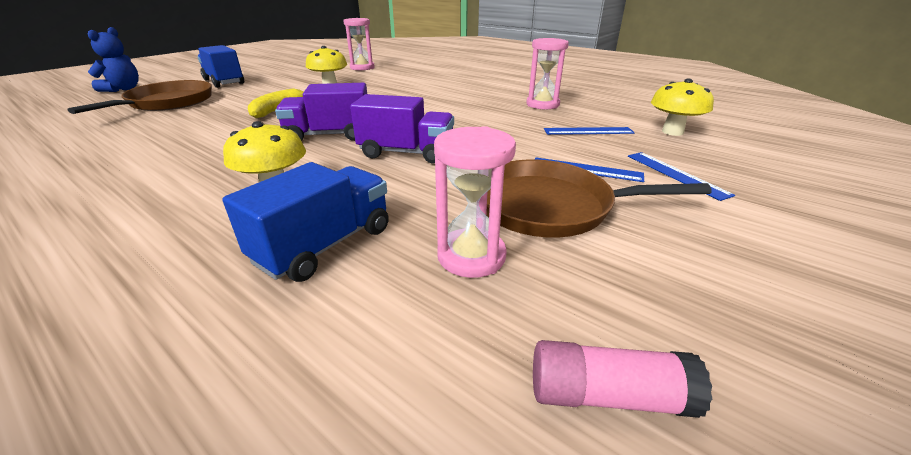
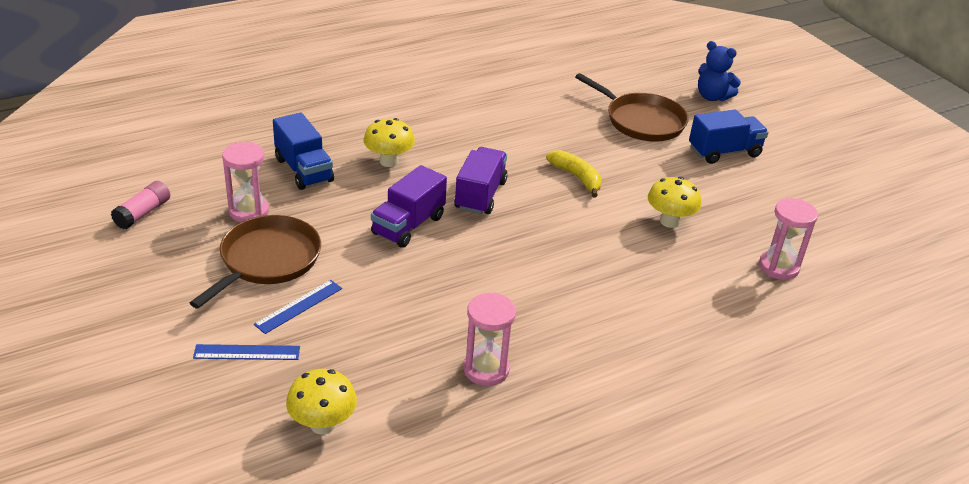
camera: 110 degrees right, 5 degrees up
blue ruler [544,127,634,135] -> none

